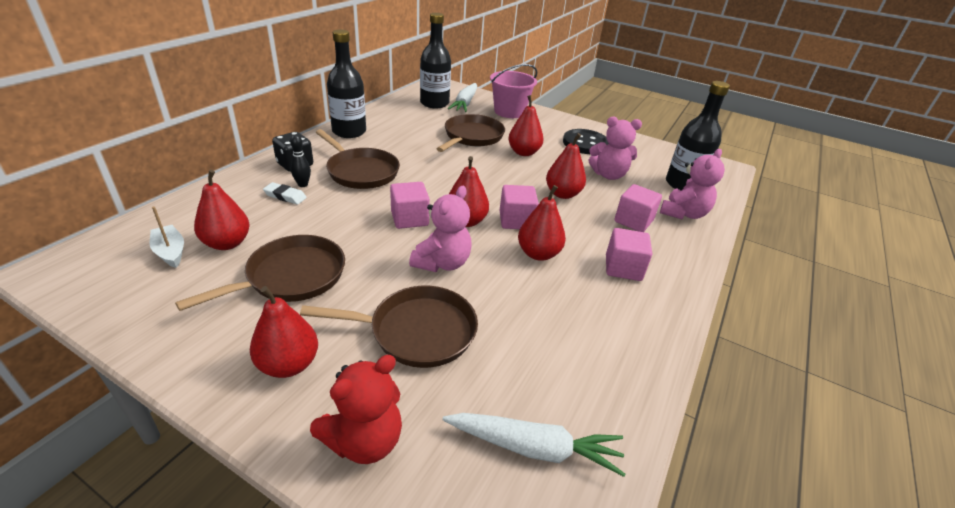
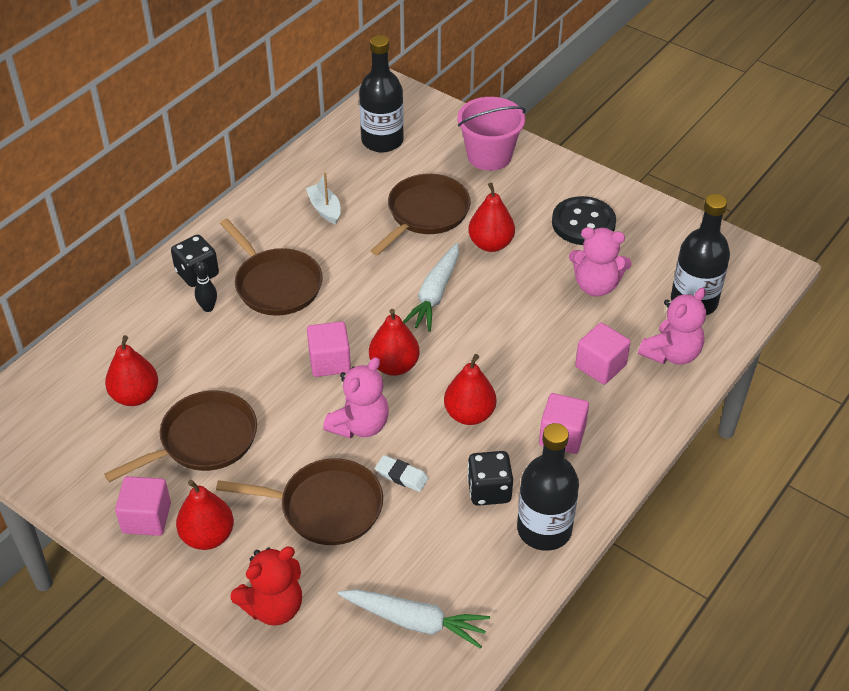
camera: 10 degrees right, 10 degrees up
white boat [150,206,184,268] -> white boat moved to [306,173,341,224]
white eraser [263,182,307,205] -> white eraser moved to [375,455,429,492]
black bottle [327,30,366,138] -> black bottle moved to [517,423,579,551]
white carrot [448,83,477,112] -> white carrot moved to [403,243,459,332]
pink cube [500,185,539,229] -> pink cube moved to [115,476,171,536]
red pear [546,133,586,199] -> none
none -> black dice [467,451,513,506]

